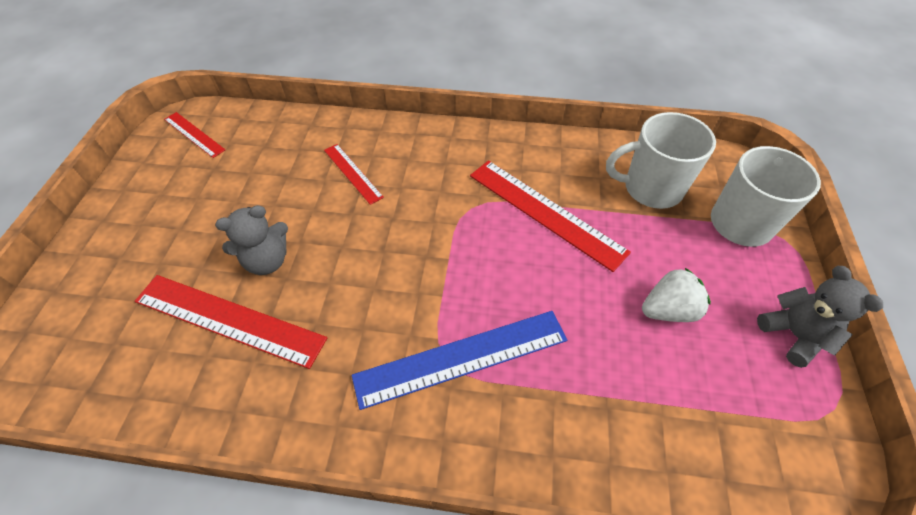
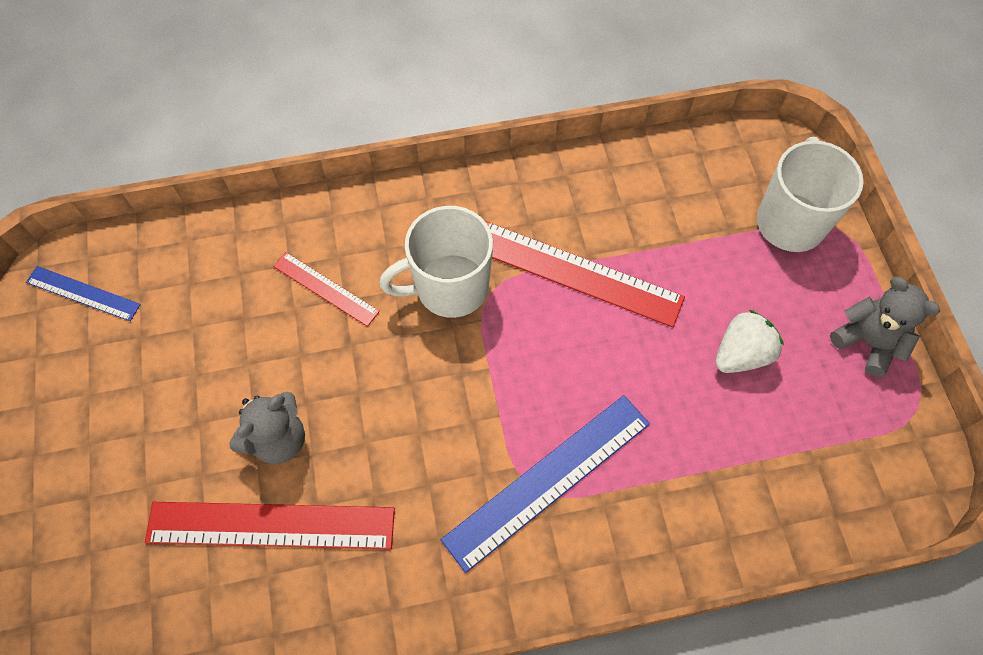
camera: 20 degrees left, 10 degrees up
red ruler [164,112,225,158] -> blue ruler [26,266,141,321]
white mug [606,112,716,209] -> white mug moved to [379,206,493,318]

